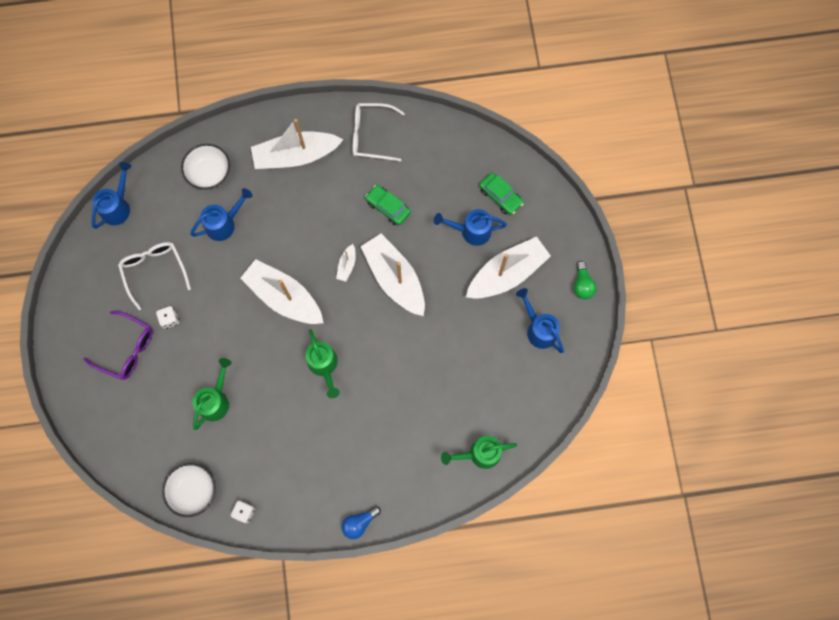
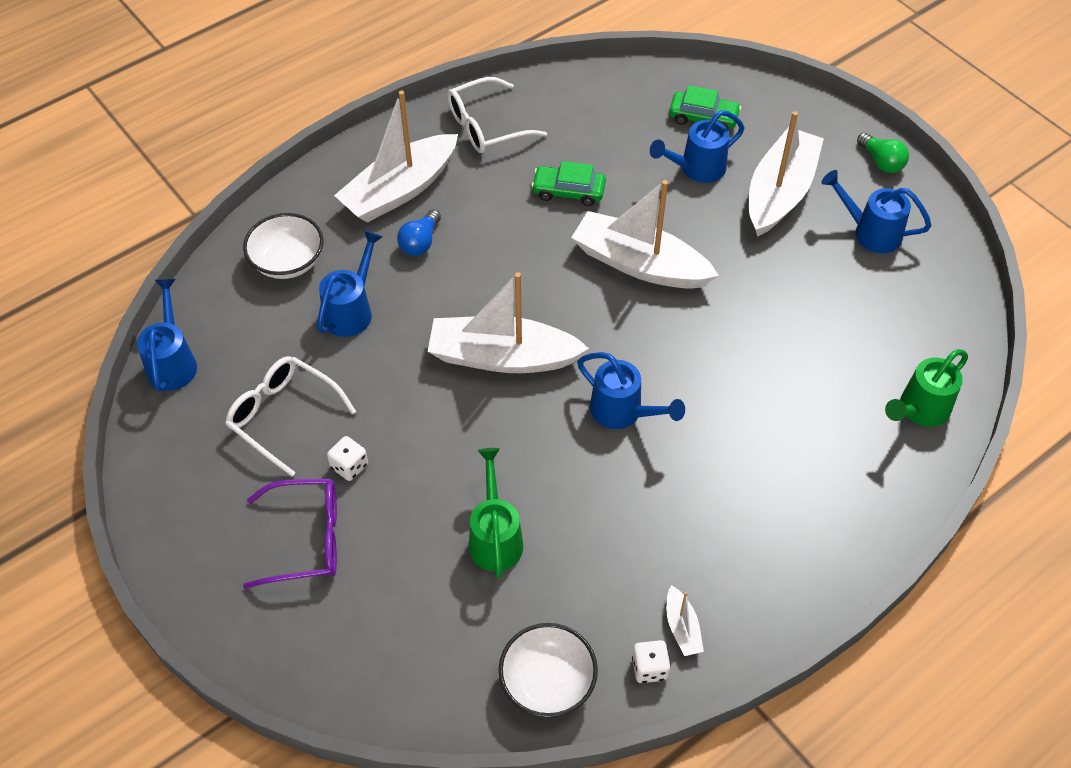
camera: 30 degrees left, 20 degrees down
green watering can [305,329,340,398] -> blue watering can [577,352,685,429]
white boat [336,244,356,282] -> white boat moved to [666,585,704,656]
blue light bulb [342,506,381,539] -> blue light bulb moved to [397,210,441,256]

